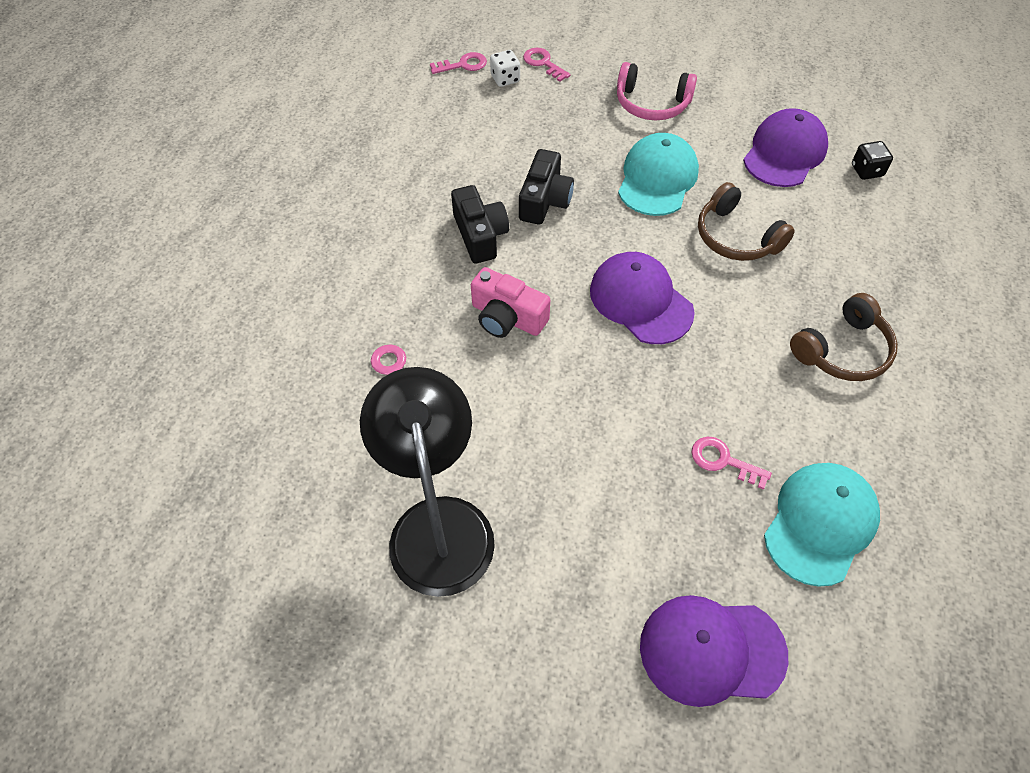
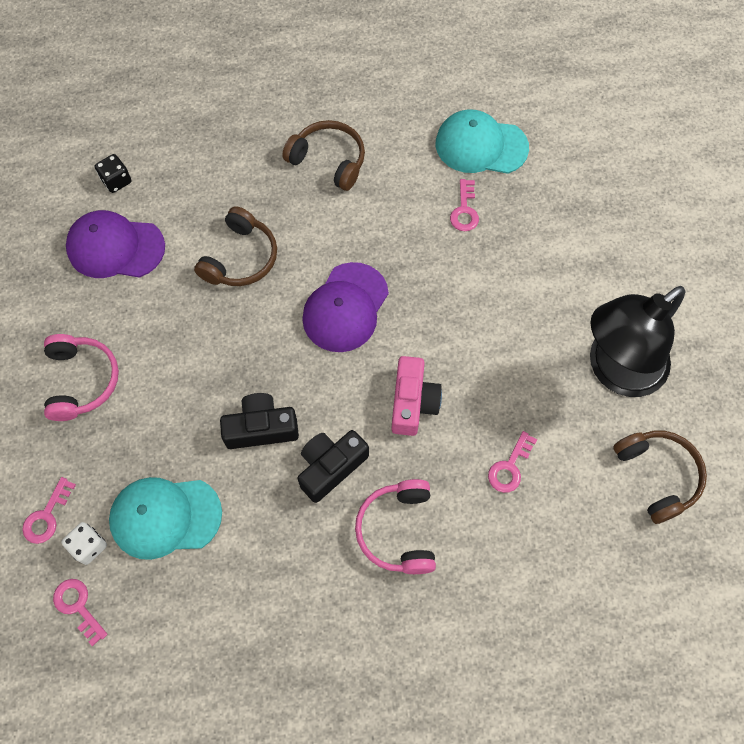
camera: 115 degrees left, 10 degrees up
turquoise cap [618,133,699,216] -> turquoise cap moved to [109,477,222,560]
purple cap [640,595,788,707] -> none
none -> pink headphones [355,479,436,574]
none -> brown headphones [613,431,707,524]

